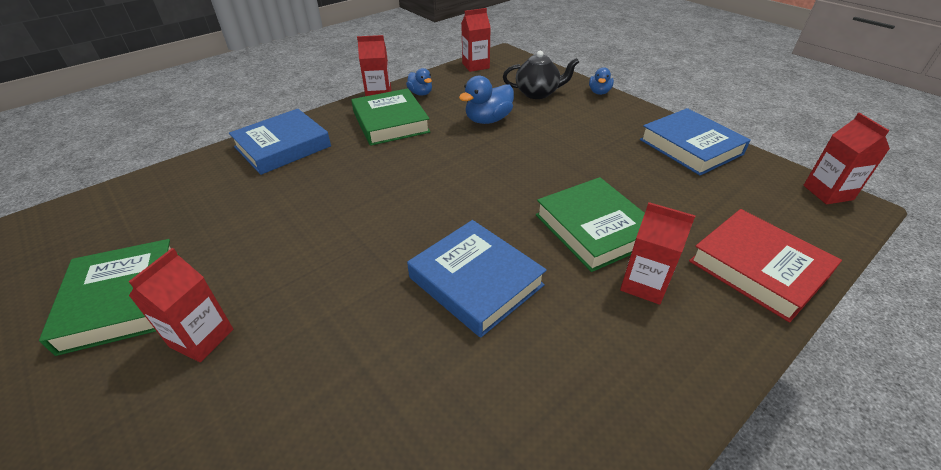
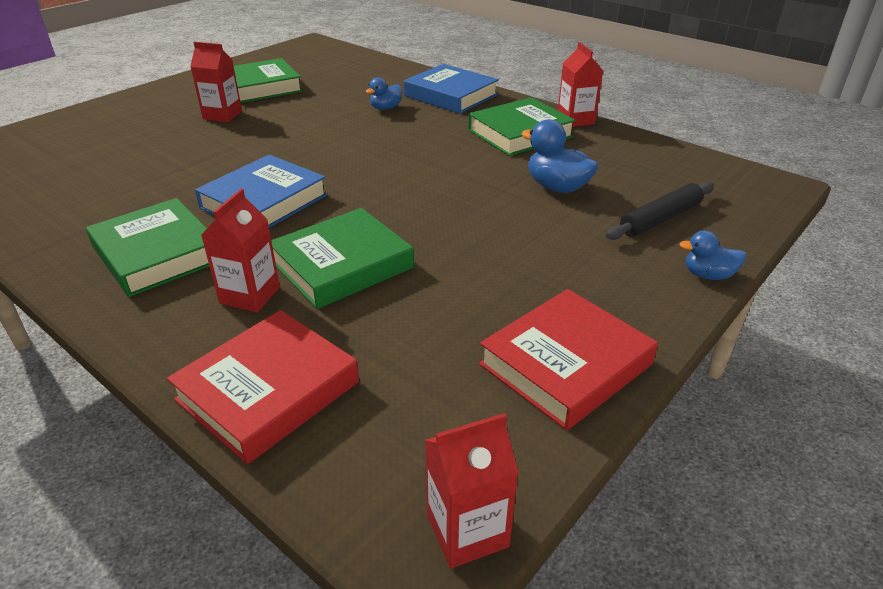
camera: 80 degrees right, 5 degrees down
blue duck [406,68,432,96] -> blue duck moved to [365,77,402,110]
red carton [461,8,491,72] -> none
black teapot [503,51,579,99] -> black rolling pin [606,182,714,240]
blue book [640,108,751,175] -> red book [479,289,658,430]
none -> green book [86,198,209,297]

